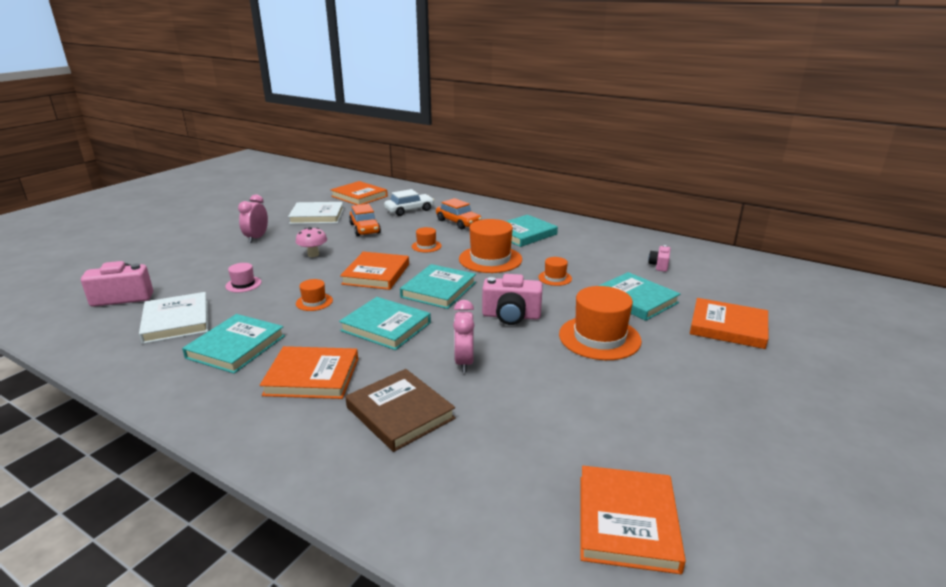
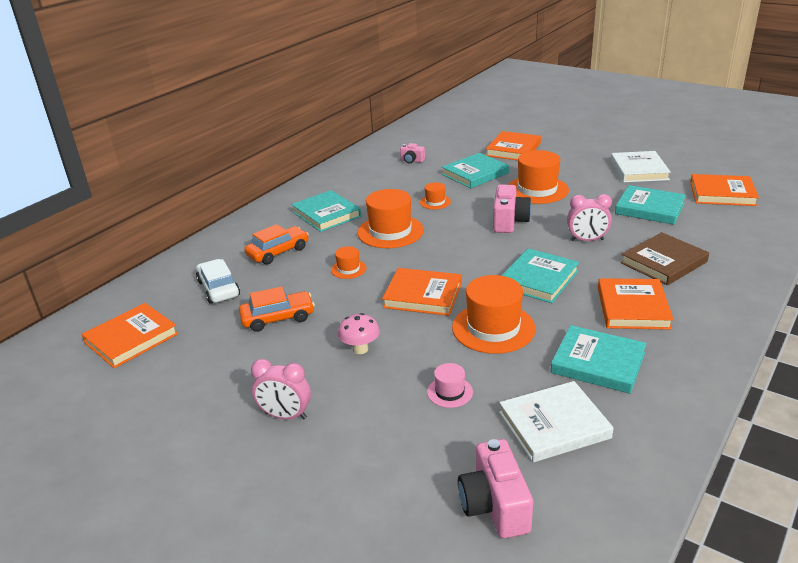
camera: 85 degrees left, 5 degrees up
white book [288,202,344,224] -> white book moved to [610,151,671,182]
orange hat [296,279,333,311] -> orange hat [452,275,536,354], size x2.01
turquoise book [400,264,476,309] -> turquoise book moved to [615,185,686,225]

